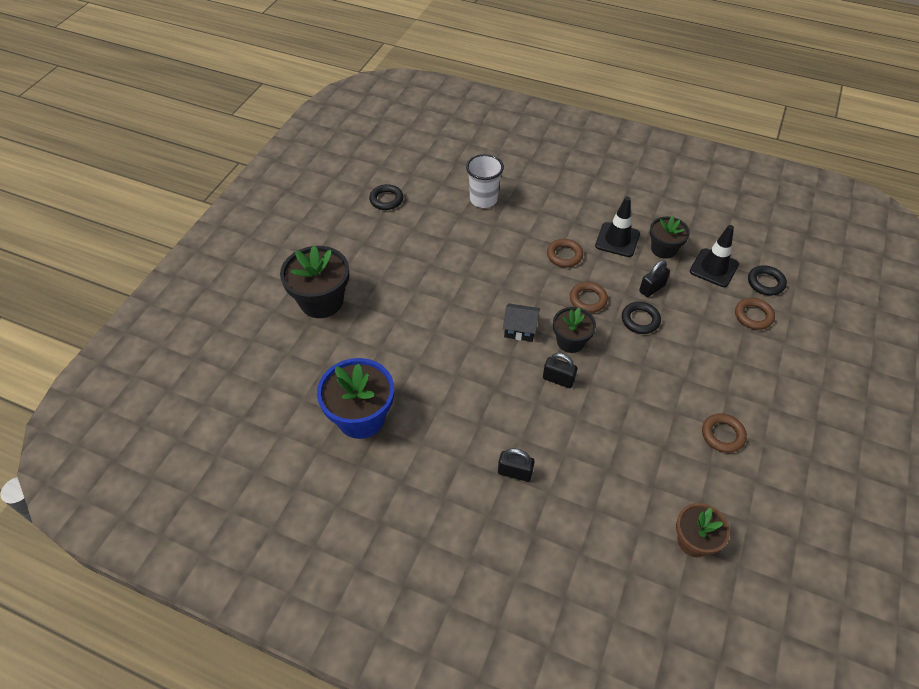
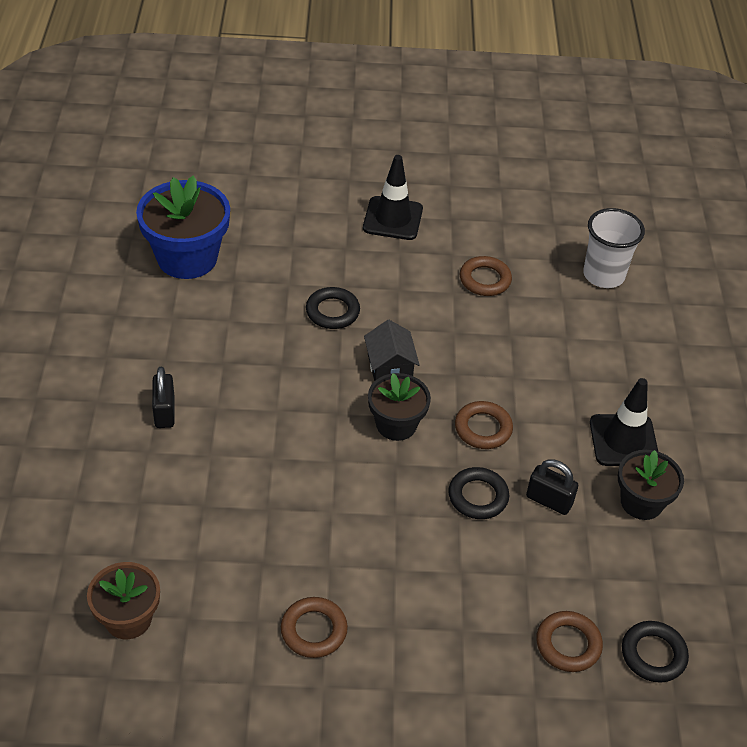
camera: 65 degrees right, 5 degrees down
black flower pot [280,246,349,318] -> none
black ring [369,184,403,210] -> black ring moved to [306,287,360,329]
black padlock [543,353,577,388] -> none
brown ring [547,239,583,267] -> brown ring moved to [460,256,512,296]
black traffic cone [690,225,739,287] -> black traffic cone moved to [363,155,423,240]

